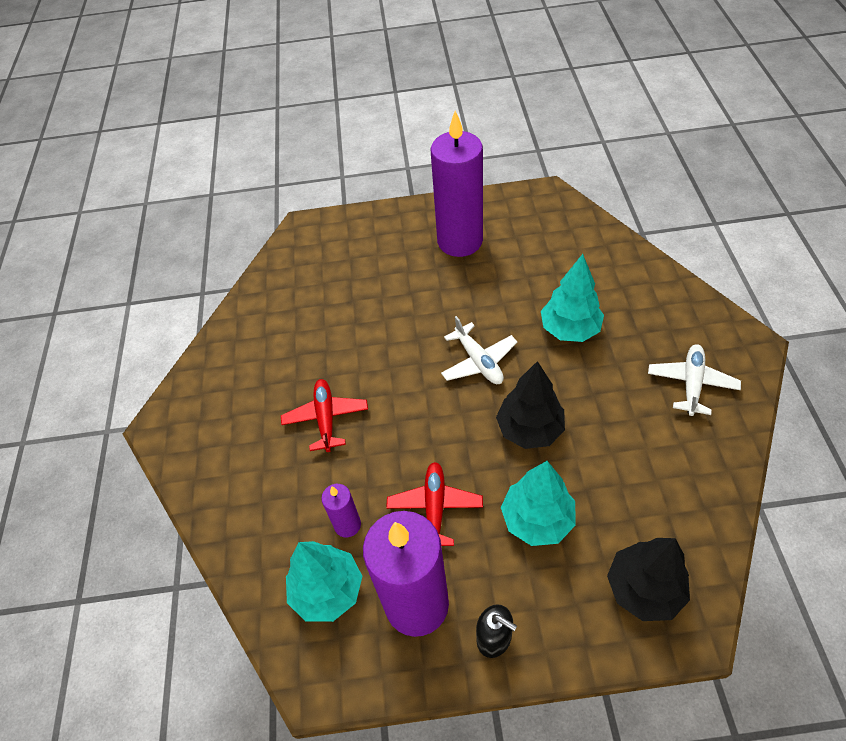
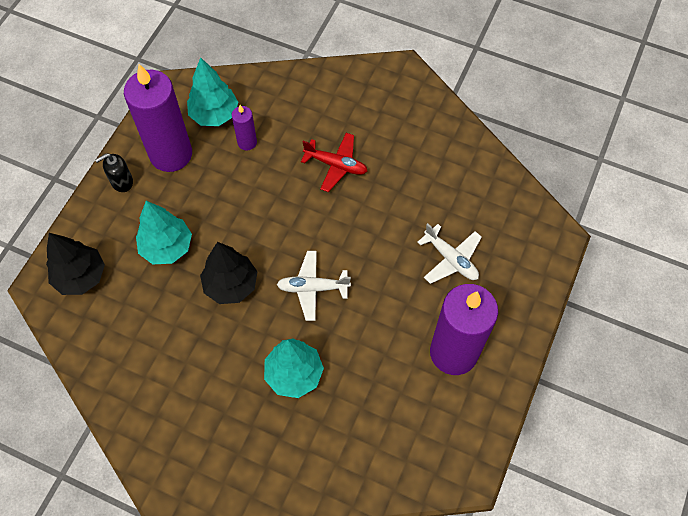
camera: 115 degrees right, 10 degrees up
red plane [386,462,483,546] -> none
white plane [648,344,741,416] -> white plane moved to [417,223,482,284]

